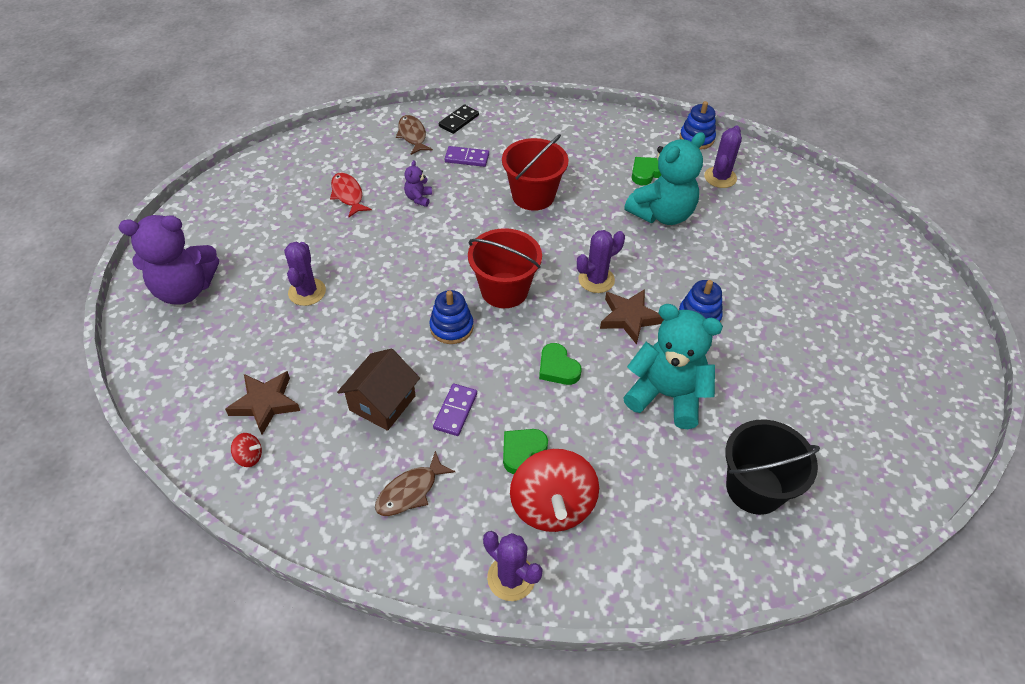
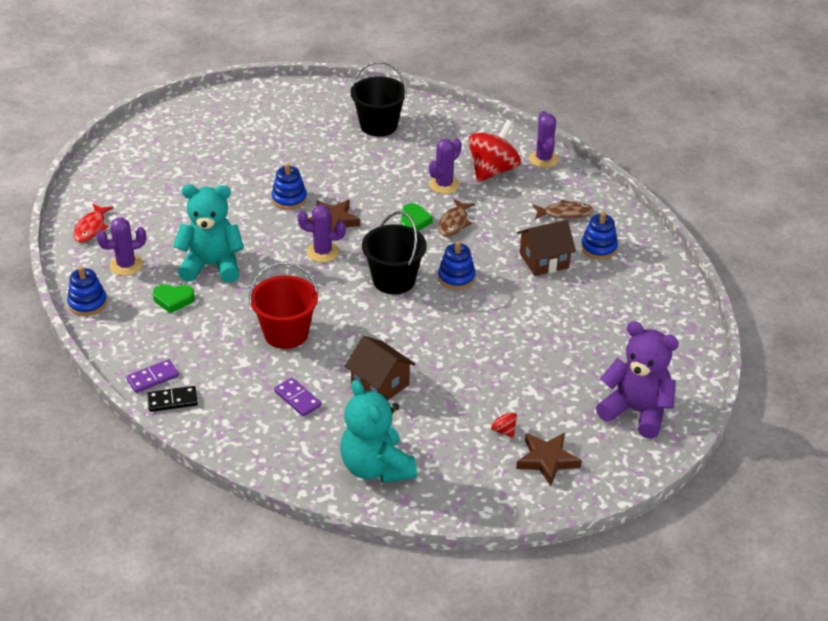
camera: 140 degrees left, 10 degrees down
brown star [225,371,300,435] -> brown star moved to [516,433,582,486]
red spinning top [231,433,262,467] -> red spinning top moved to [491,407,517,438]
purple cactus [284,242,326,306] -> purple cactus moved to [429,138,461,194]
red fish [330,173,372,217] -> red fish moved to [73,204,114,242]
brown fish [396,115,433,155] -> brown fish moved to [438,199,475,237]
purple teddy bear [404,160,432,207] -> brown house [345,336,416,400]
purple domino [433,384,477,436] -> purple domino moved to [126,359,179,393]
black domino [439,104,479,134] -> black domino moved to [147,386,198,412]
red bucket [468,228,542,308] -> black bucket [362,211,427,294]
green heart [503,429,548,474] -> none
turquoise teddy bear [623,304,723,429] -> turquoise teddy bear moved to [340,379,417,483]
none -> blue stacking toy [581,212,618,259]

